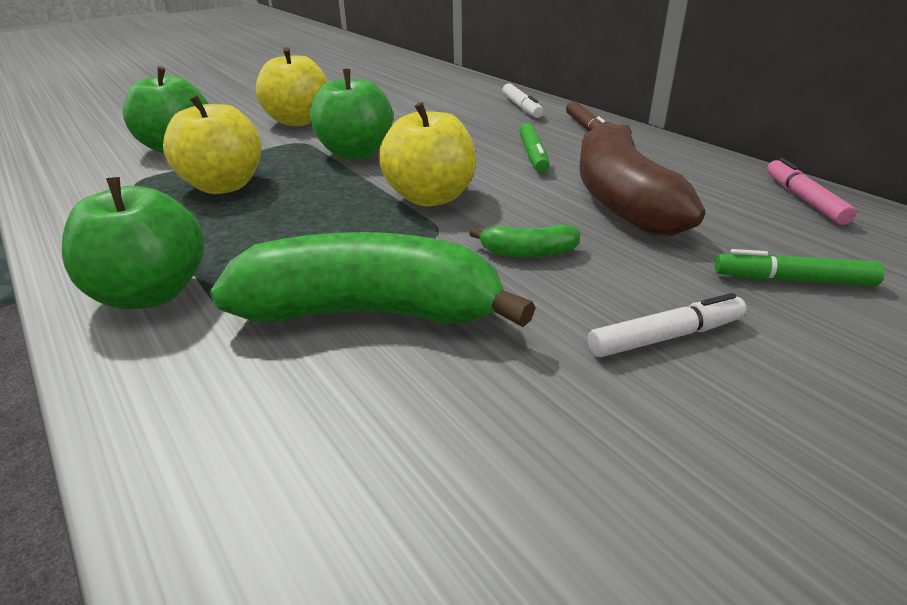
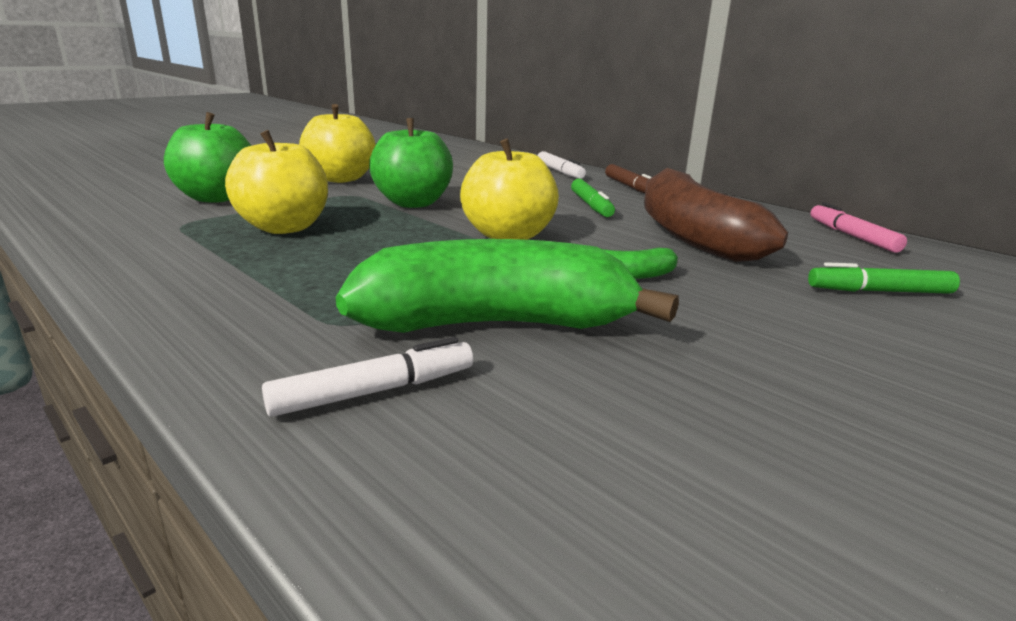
camera: 10 degrees left, 10 degrees down
green apple [62,177,203,310] -> none
white marker [588,293,747,357] -> white marker moved to [262,337,473,417]

